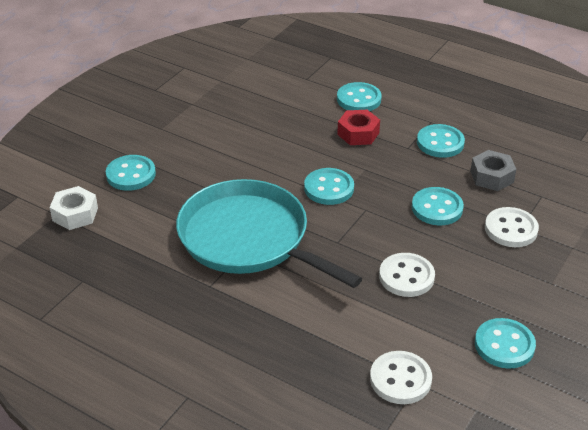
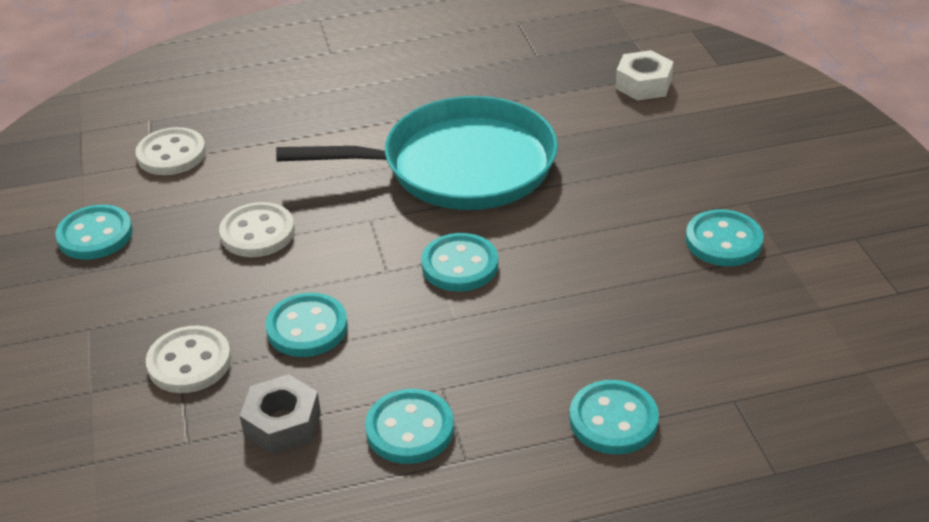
camera: 135 degrees right, 0 degrees up
turquoise button [106,155,156,191] -> turquoise button moved to [686,209,764,266]
red nut [337,110,380,145] -> none

